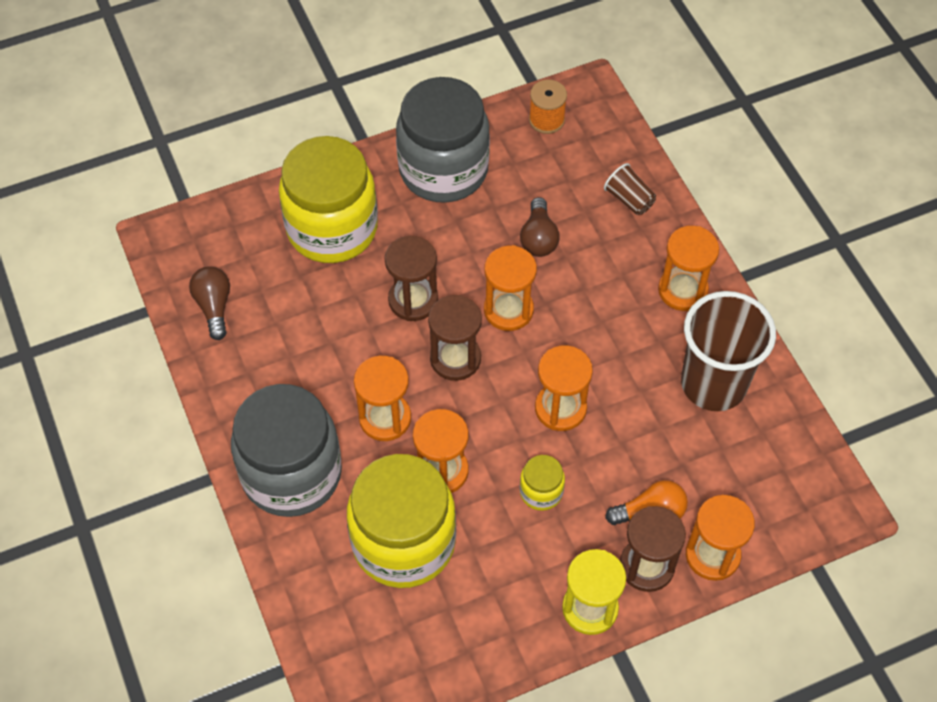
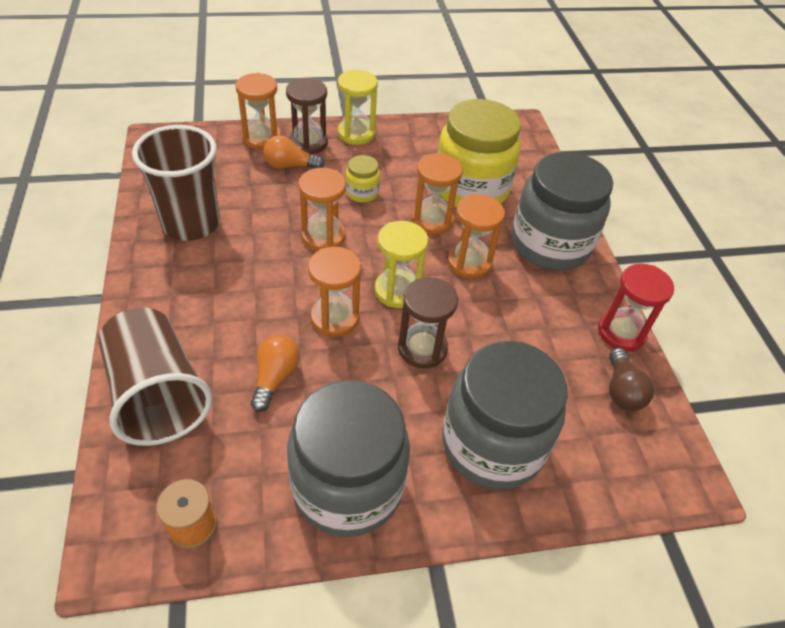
camera: 170 degrees left, 10 degrees down
yellow jar [279,136,378,263] -> grey jar [442,341,568,489]
brown hourglass [428,295,482,381] -> yellow hourglass [375,221,428,308]
brown light bulb [520,197,560,257] -> orange light bulb [251,335,300,412]
brown cup [604,163,656,215] -> brown cup [99,308,212,446], size x2.26
orange hourglass [658,226,719,311] -> none
none -> red hourglass [598,264,674,352]

